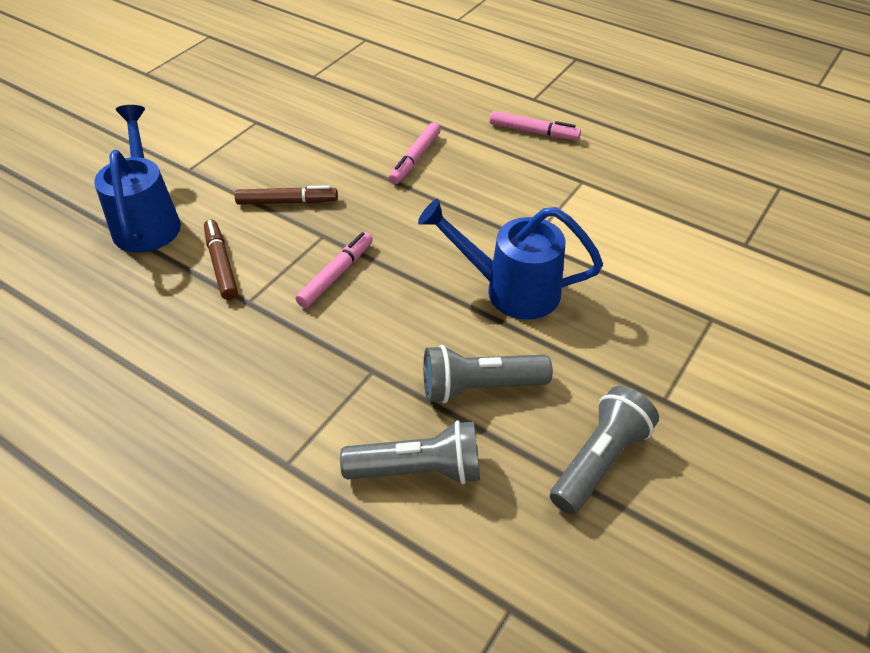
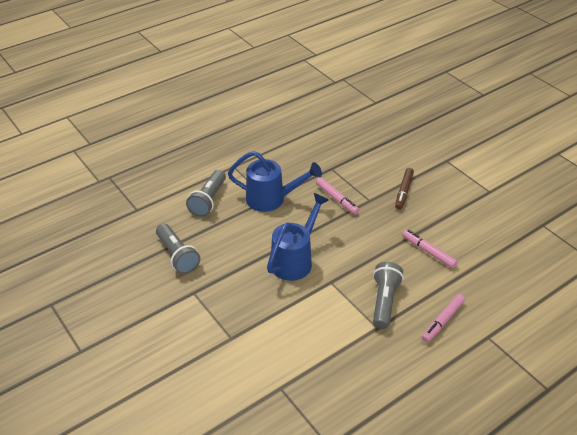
camera: 110 degrees right, 5 degrees down
blue watering can [94,105,181,253] -> blue watering can moved to [228,151,322,212]
brown marker [204,219,238,300] -> none
grey flashlight [423,345,553,403] -> grey flashlight moved to [373,262,404,329]

